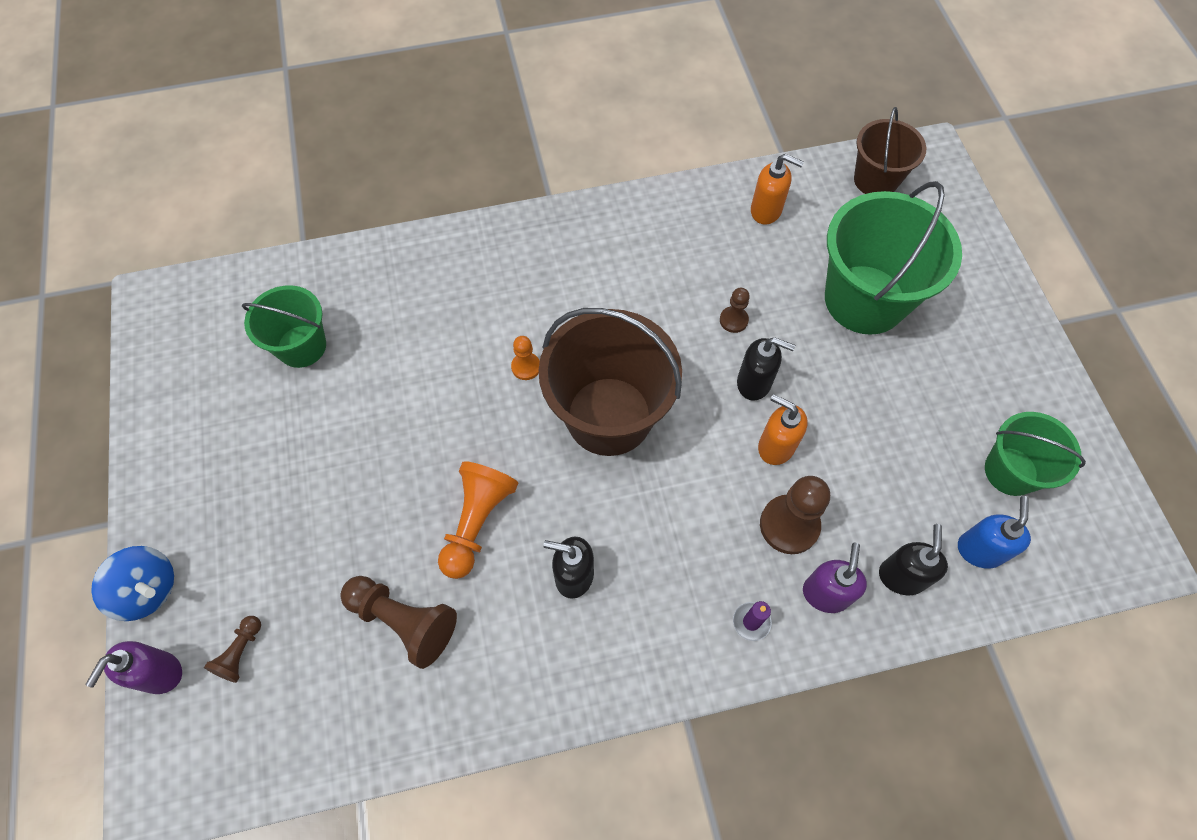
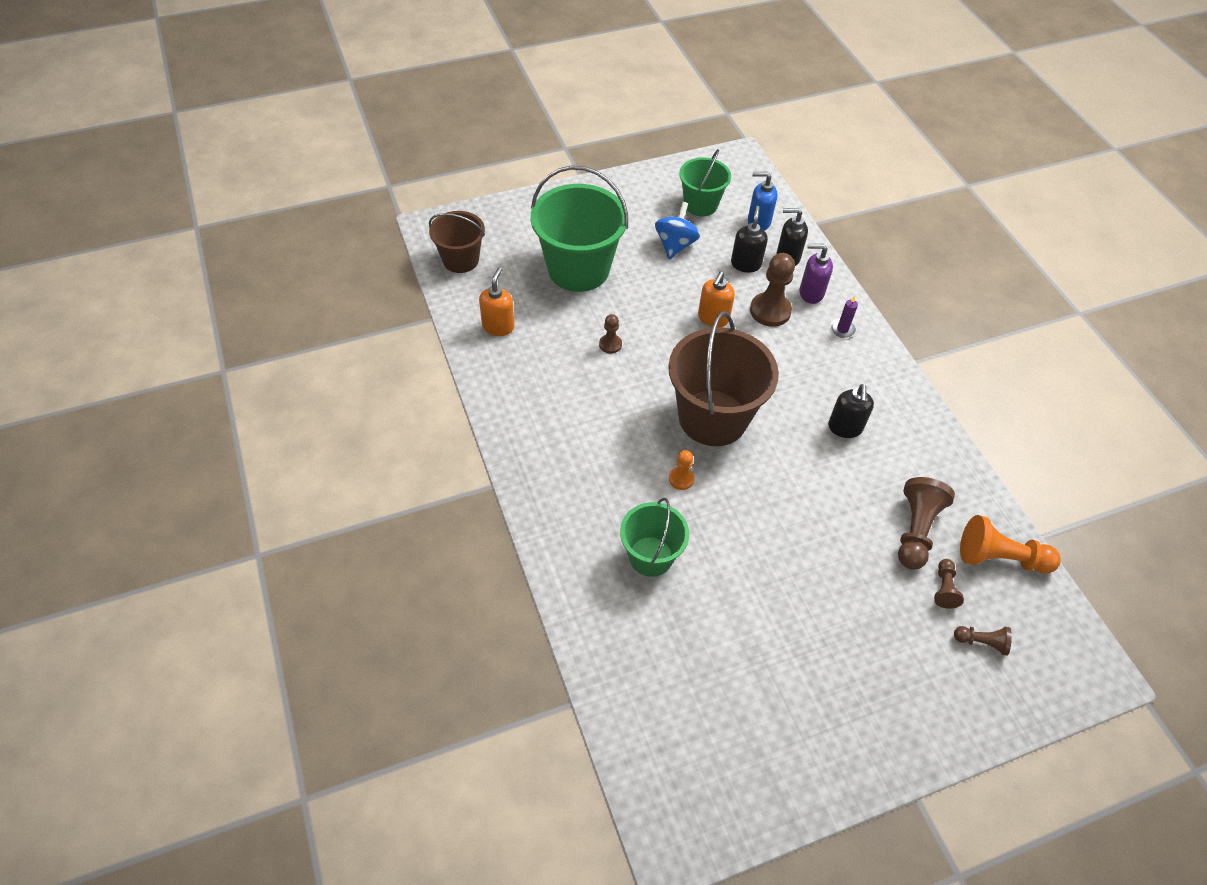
camera: 100 degrees left, 10 degrees down
purple soap dispenser [85,641,182,694] -> none
blue spinning top [91,546,174,621] -> blue spinning top moved to [655,202,700,260]
green bucket [242,285,326,368] -> green bucket moved to [620,498,689,577]
orange pawn [438,461,518,579] -> orange pawn moved to [960,515,1061,573]
black soap dispenser [737,337,795,401] -> black soap dispenser moved to [731,206,768,273]
none -> brown pawn [934,559,964,609]

